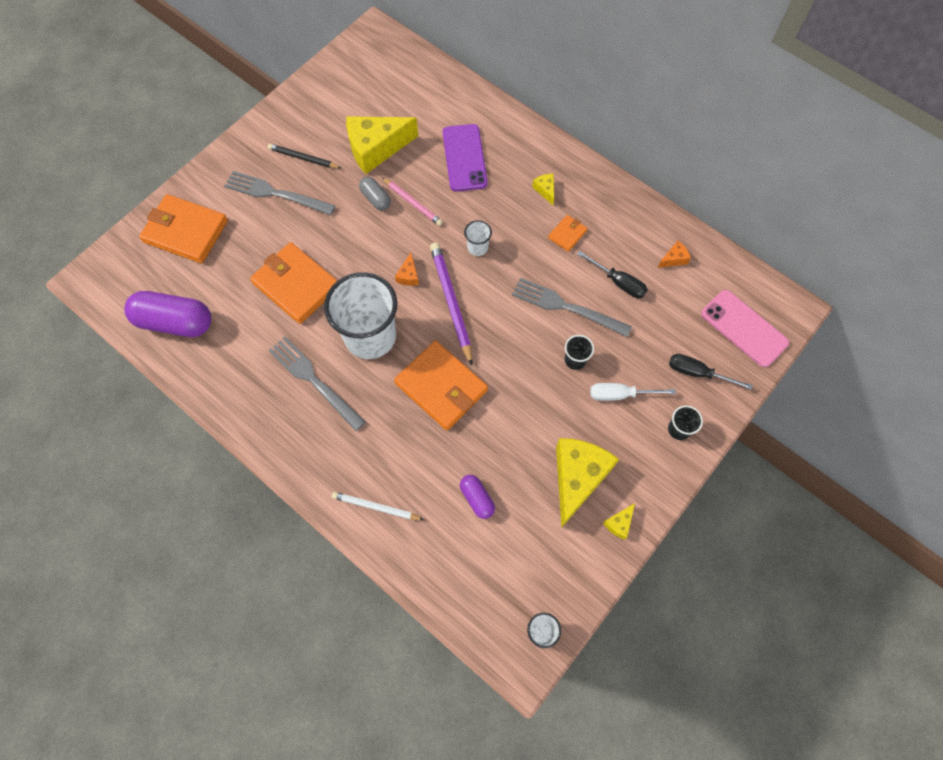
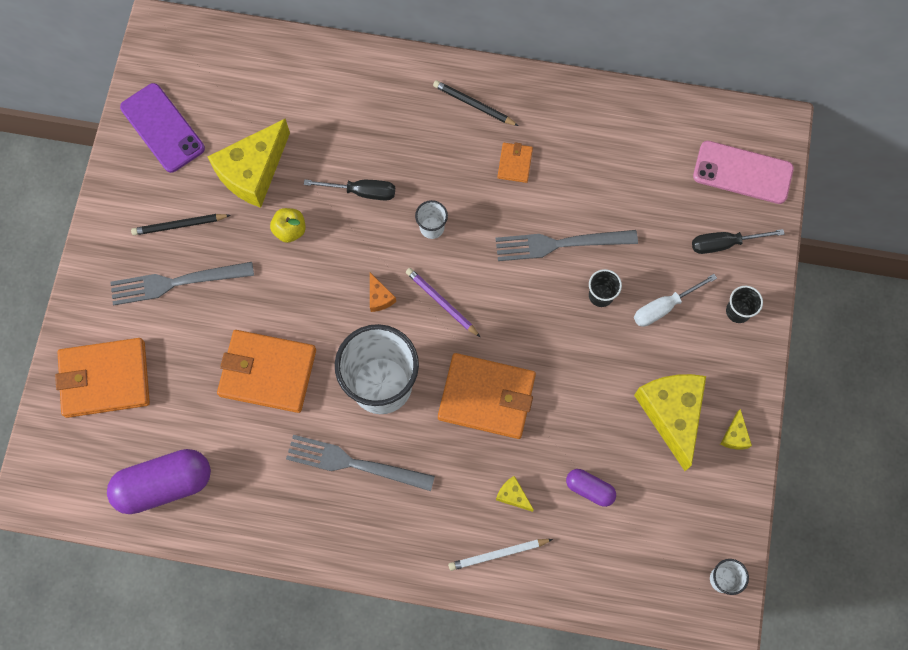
camera: 30 degrees left, 5 degrees up
grey capsule [359,177,391,211] -> yellow apple [270,208,306,243]
pink pencil [383,178,443,226] -> none
purple pencil [430,242,473,366] -> purple pencil [406,268,480,337], size x0.62
purple phone [443,124,488,192] -> purple phone moved to [120,83,205,173]
yellow cheese [532,174,554,205] -> yellow cheese moved to [496,476,534,512]
black screwdriver [577,251,648,298] -> black screwdriver moved to [304,180,395,200]
orange cheese [658,241,691,268] -> none
none -> black pencil [433,80,519,126]

